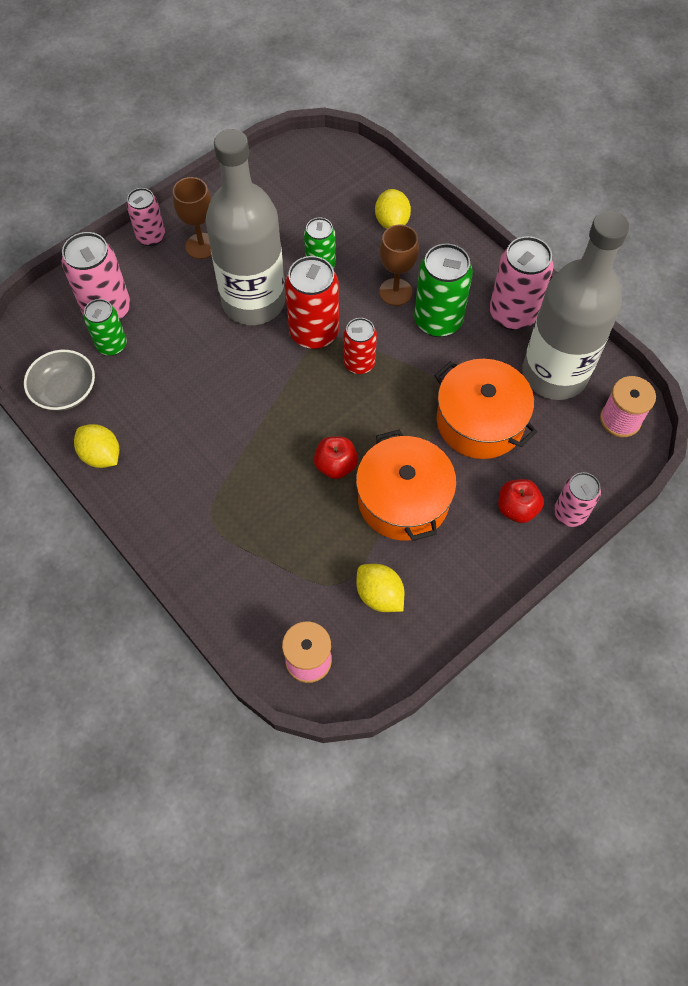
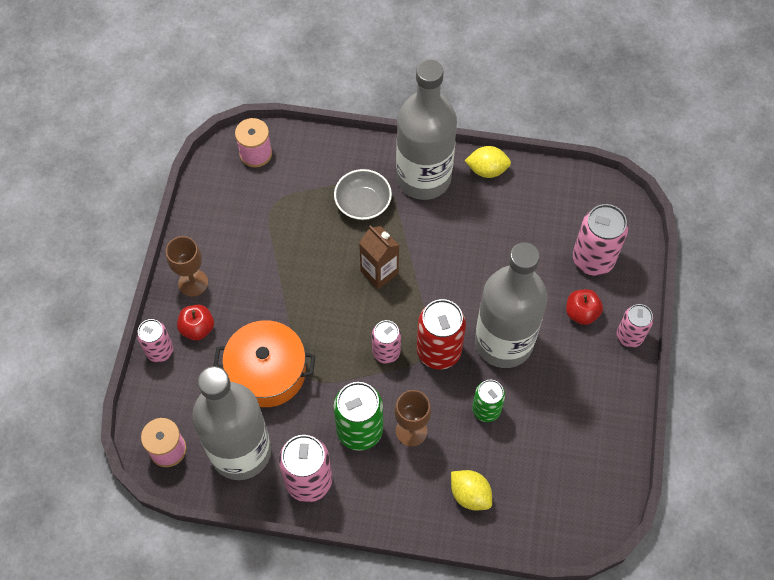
camera: 140 degrees right, 0 degrees up
grey bowl [24,350,95,411] -> grey bowl moved to [334,169,392,220]
green can [84,299,127,356] -> none
brown goblet [173,177,212,259] -> brown goblet moved to [166,236,208,297]
red apple [314,436,358,479] -> red apple moved to [566,289,603,325]
red can [343,318,377,374] -> pink can [372,320,401,364]
orange pot [356,430,457,541] -> none
yellow lemon [356,564,404,612] -> none
none -> brown carton [359,225,399,289]
none -> grey bottle [396,60,457,200]

